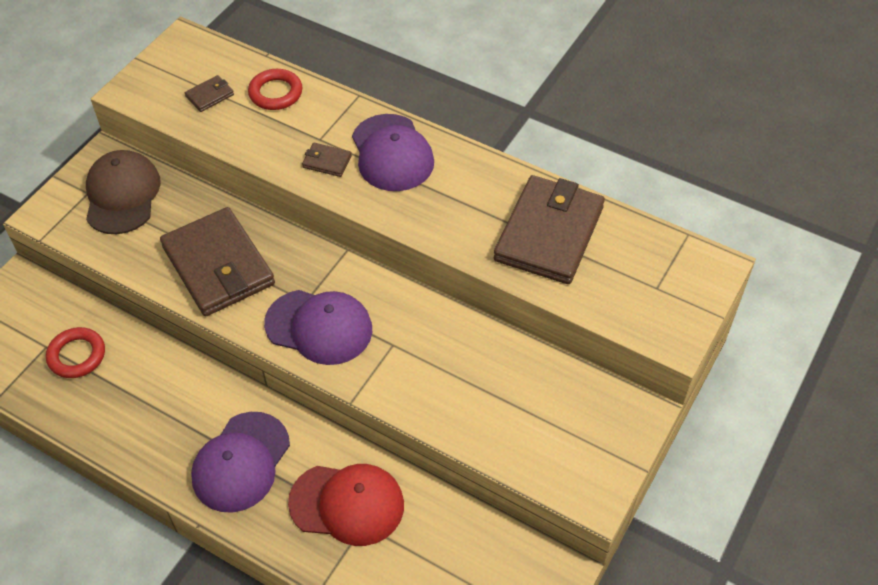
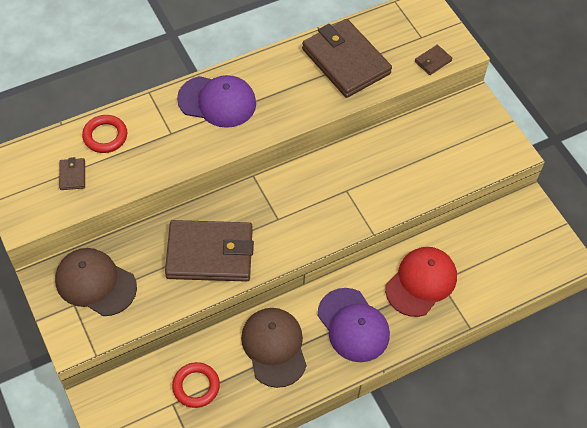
camera: 60 degrees left, 5 degrees up
purple cap [264,290,372,365] -> none
brown wallet [302,143,352,177] -> brown wallet moved to [415,45,453,75]
none -> brown cap [241,308,307,388]

